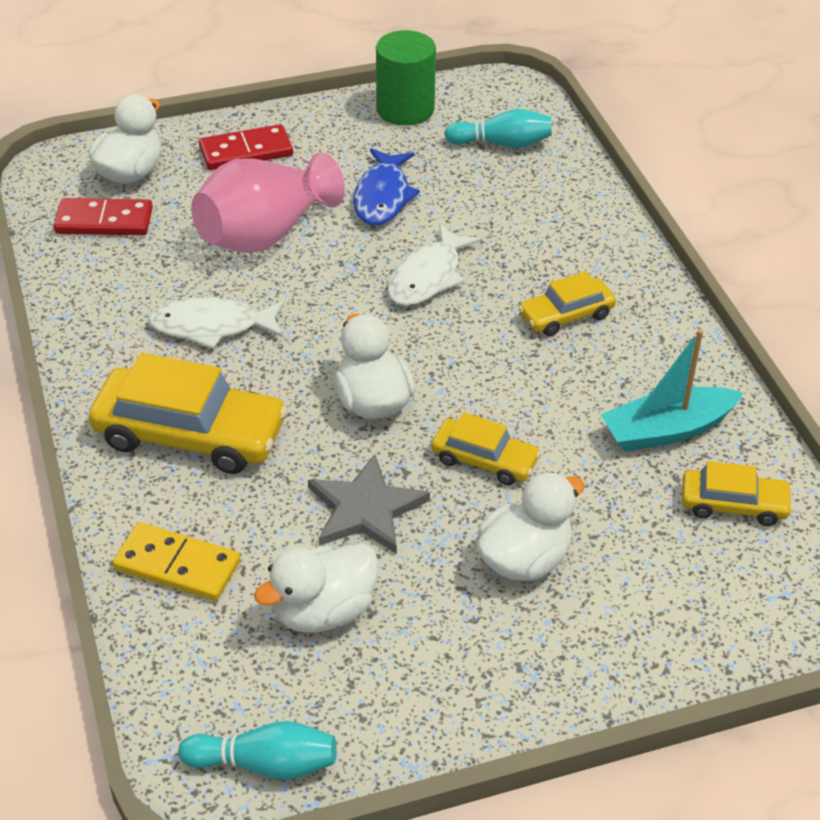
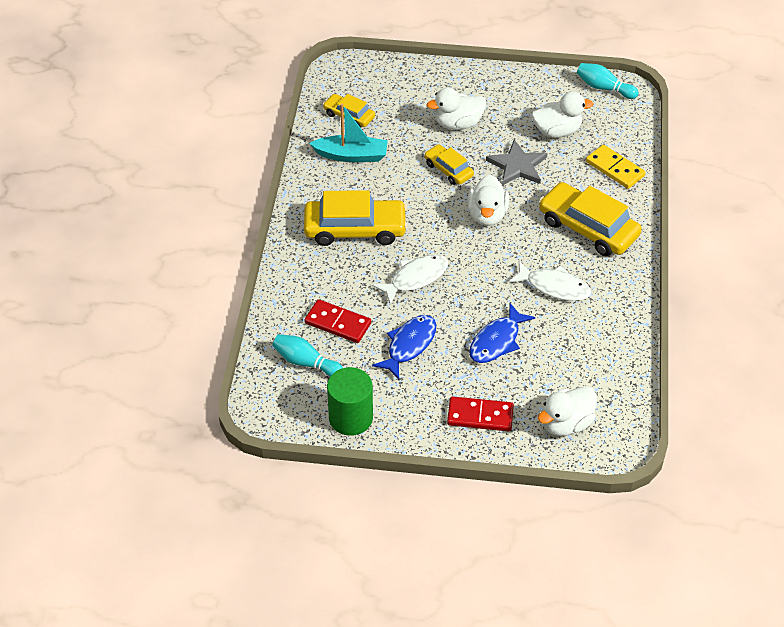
camera: 155 degrees left, 5 degrees up
red domino [54,198,153,235] -> red domino moved to [305,299,371,343]
pink vase [191,152,345,253] -> blue fish [469,303,535,363]
yellow car [518,271,616,336] -> yellow car [304,190,408,246], size x1.82

